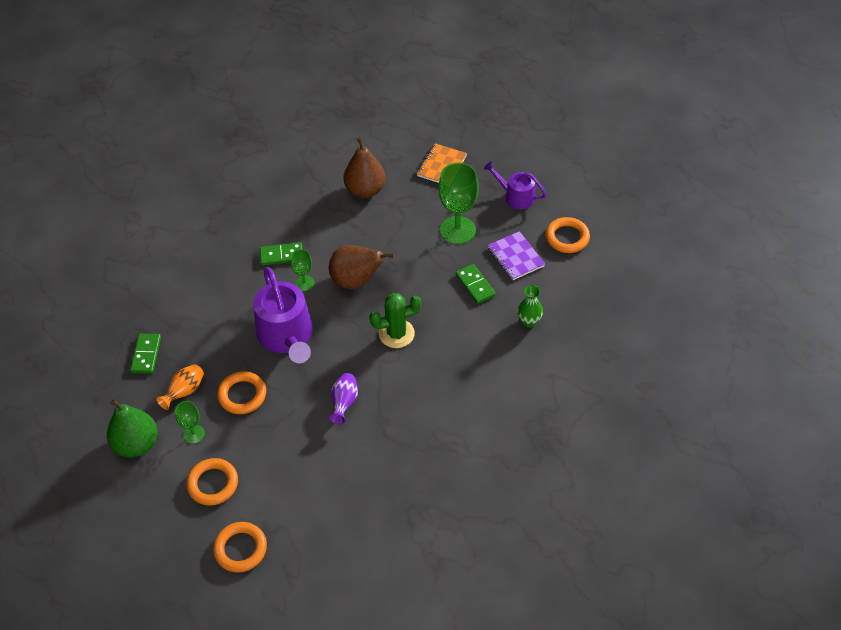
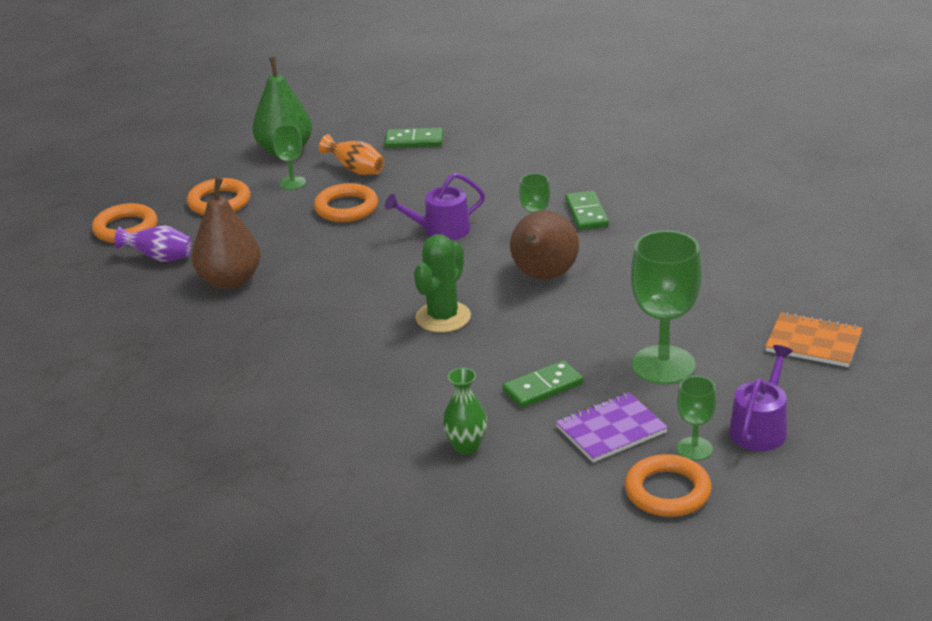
camera: 90 degrees right, 20 degrees down
purple watering can [253,267,313,363] -> purple watering can [385,173,485,240], size x0.57
purple vase [329,373,358,424] -> purple vase moved to [114,225,192,262]
brown pear [343,137,386,198] -> brown pear moved to [192,177,261,289]
green cactus [369,293,422,348] -> green cactus turned 45 degrees clockwise [414,234,471,333]
none -> green goblet [677,376,717,461]

